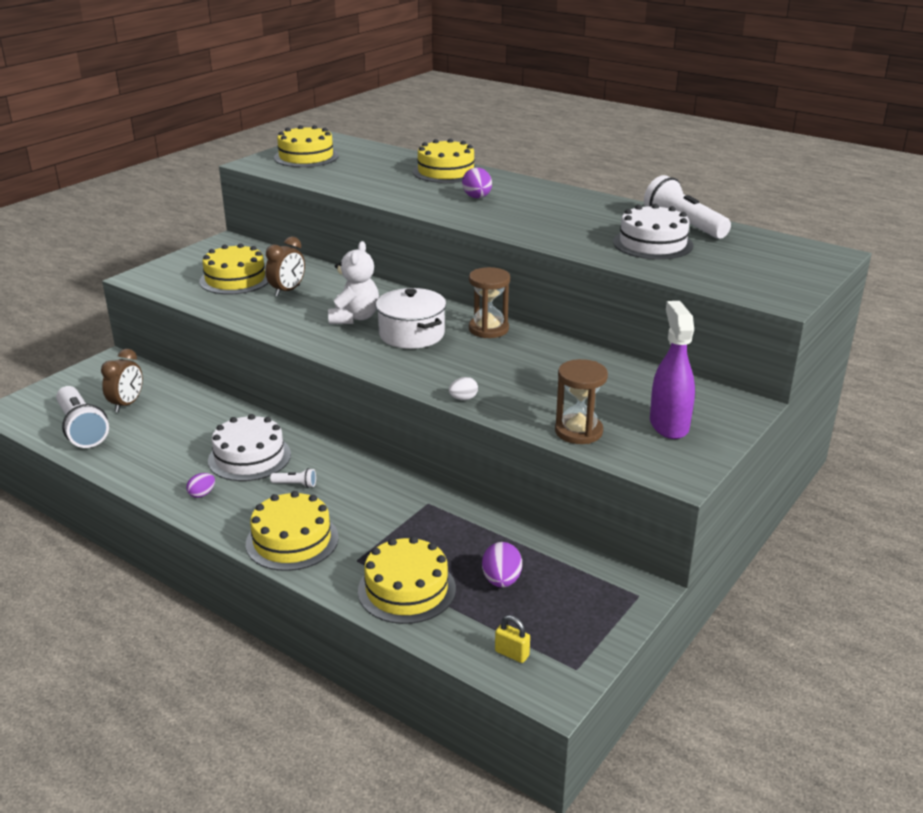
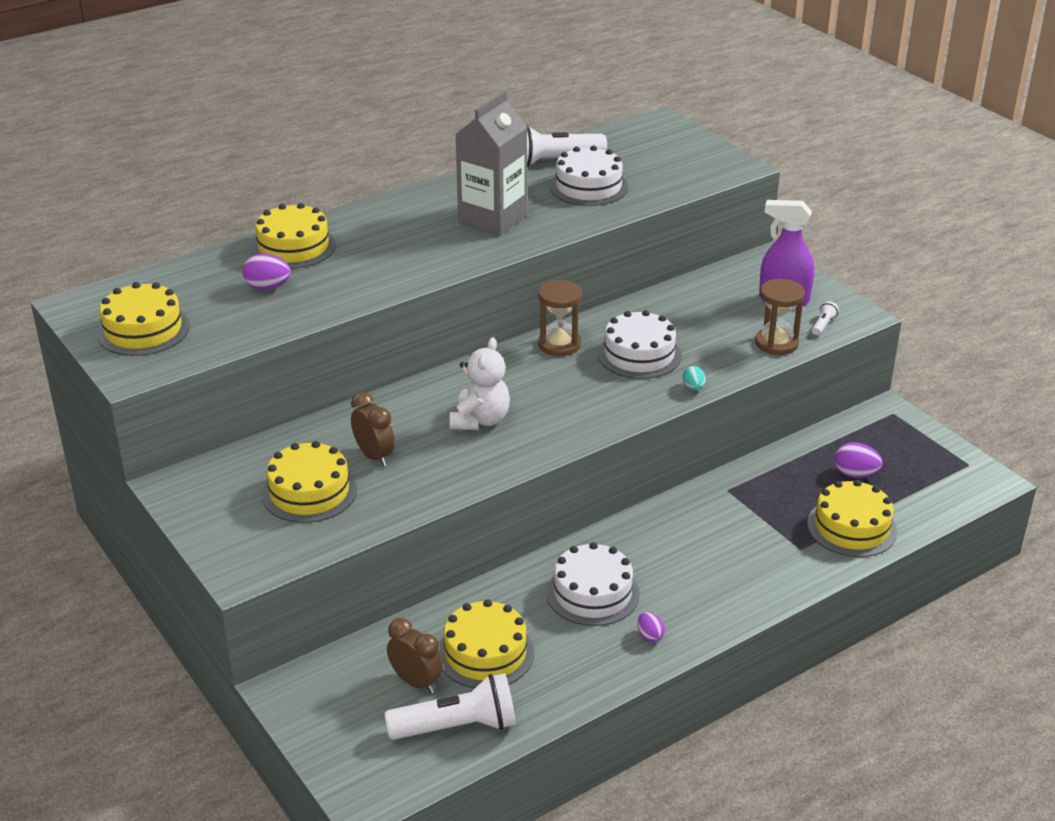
camera: 70 degrees left, 5 degrees up
yellow cake [246,491,339,571] -> yellow cake moved to [438,599,534,688]
white flashlight [270,468,316,488] -> white flashlight moved to [812,301,839,335]
white teddy bear [328,241,379,324] -> white teddy bear turned 75 degrees clockwise [450,337,510,430]
white pot [376,288,446,349] -> none
white egg [449,377,478,400] -> turquoise egg [682,366,706,391]
purple egg [462,168,492,198] -> purple egg moved to [242,253,291,290]
yellow padlock [495,615,530,663] -> none
none -> grey carton [455,91,527,236]
none -> white cake [597,310,681,379]

